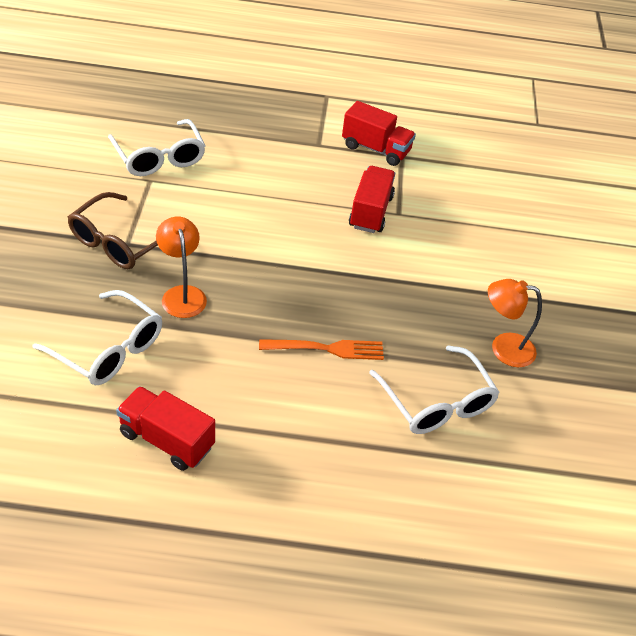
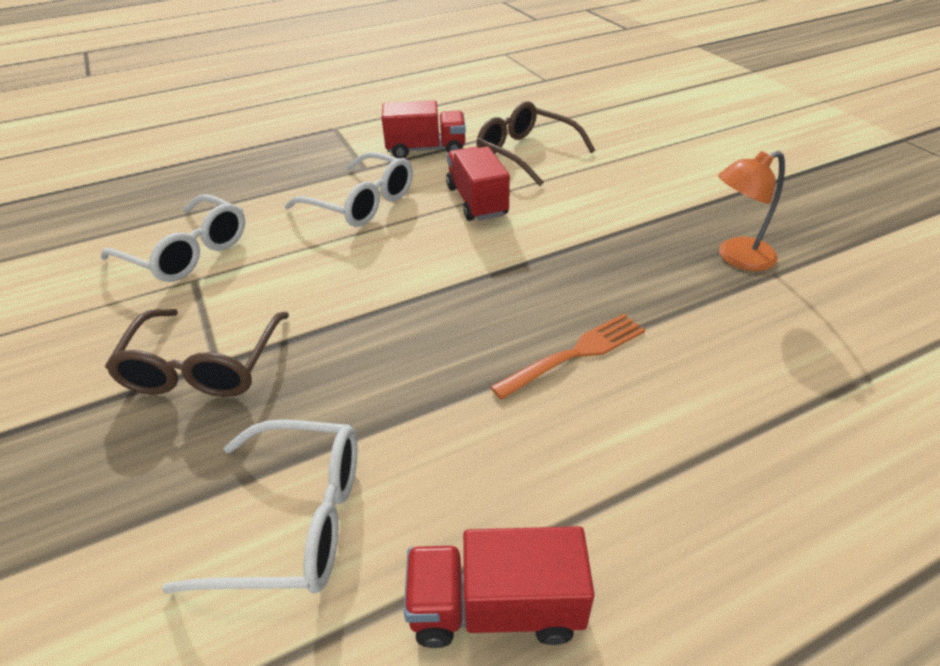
camera: 25 degrees left, 5 degrees down
orange lamp [156,216,207,318] -> none
white glasses [369,345,500,434] -> white glasses moved to [285,152,413,227]
none -> brown glasses [476,101,595,186]

